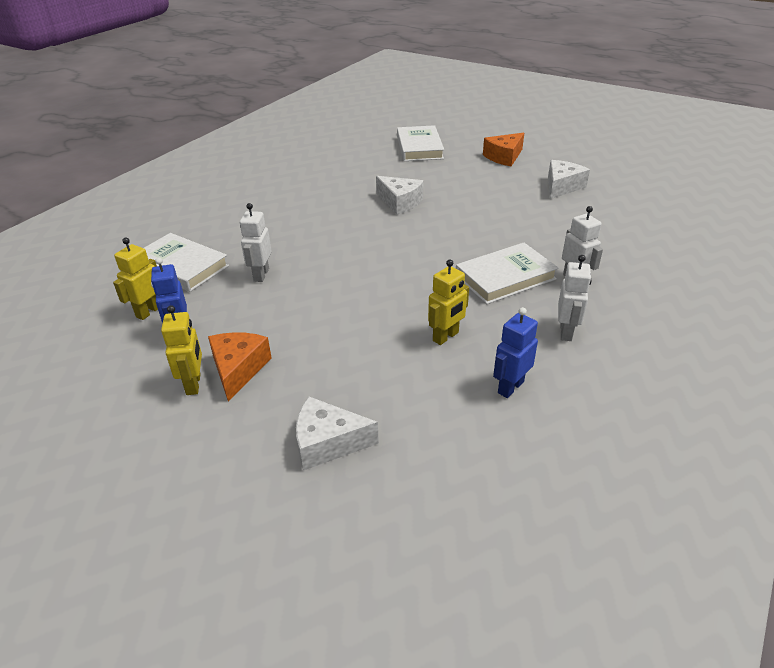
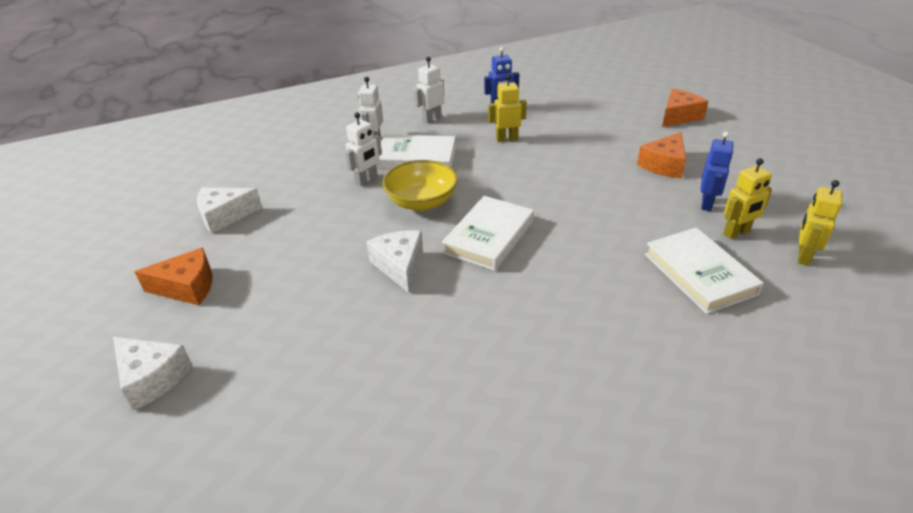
camera: 145 degrees left, 0 degrees up
yellow robot [161,305,202,395] -> yellow robot moved to [798,180,842,266]
white robot [240,203,272,282] -> white robot moved to [345,112,382,186]
white cheese [296,397,379,471] -> white cheese moved to [113,337,193,410]
white book [397,125,444,161] -> white book moved to [442,196,534,271]
none -> yellow bowl [382,160,458,211]
none -> orange cheese [662,89,709,127]

